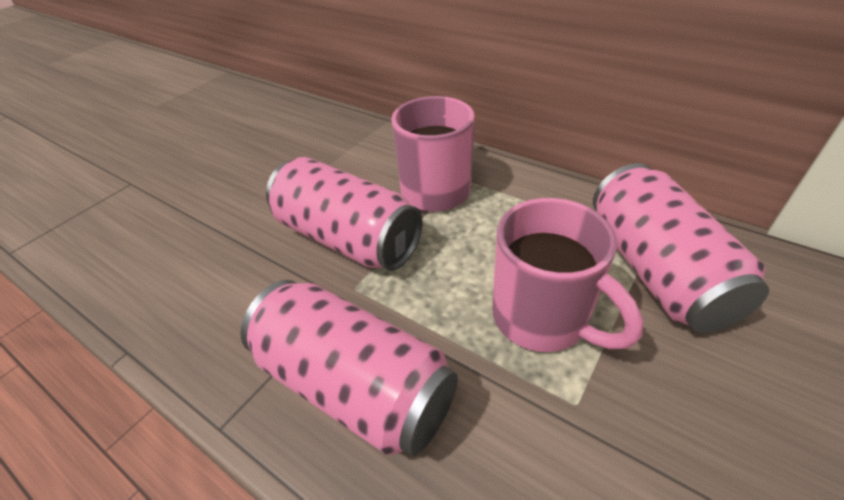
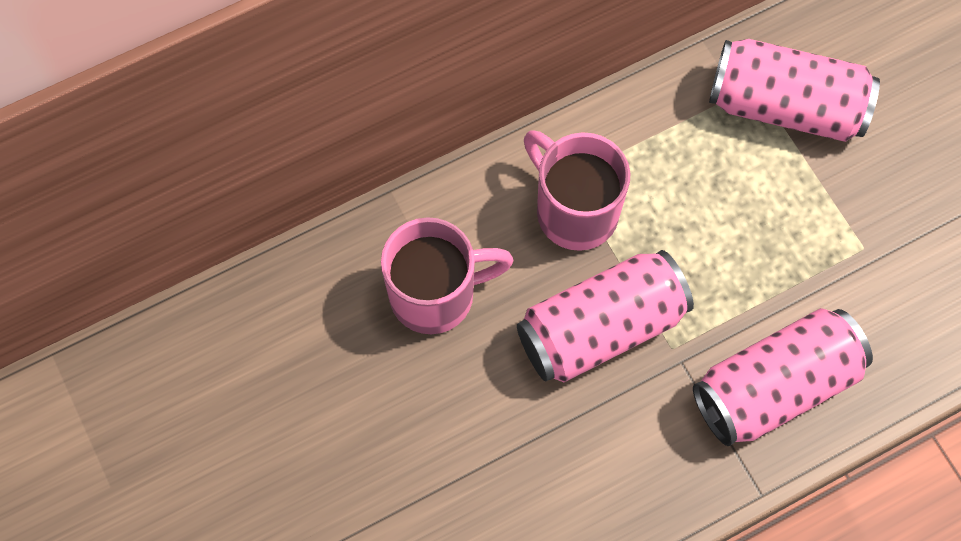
camera: 65 degrees left, 25 degrees up
pink mug [492,198,644,352] -> pink mug moved to [381,217,514,334]

